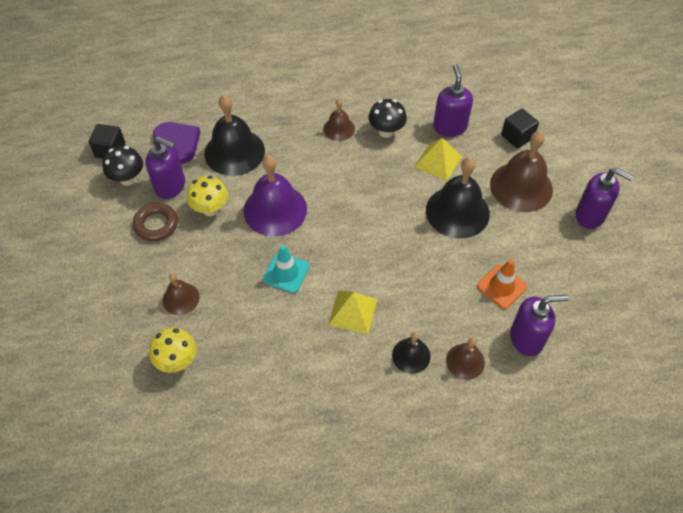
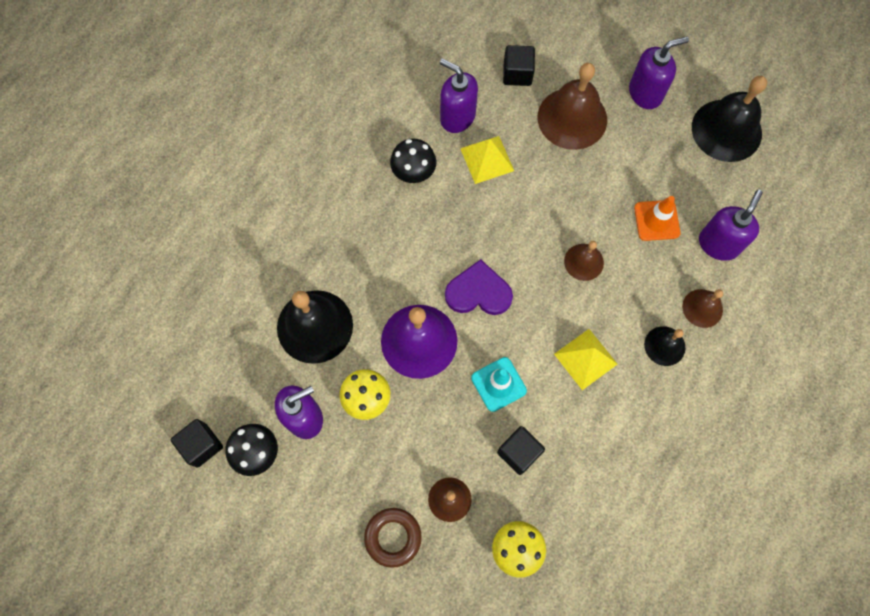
camera: 50 degrees left, 15 degrees up
brown ring [133,203,178,241] -> brown ring moved to [364,508,422,568]
purple heart [153,122,200,164] -> purple heart moved to [445,259,513,315]
brown bell [323,99,355,141] -> brown bell moved to [564,241,604,281]
black bell [426,157,490,239] -> black bell moved to [692,76,767,162]
none -> black cube [497,426,545,475]

